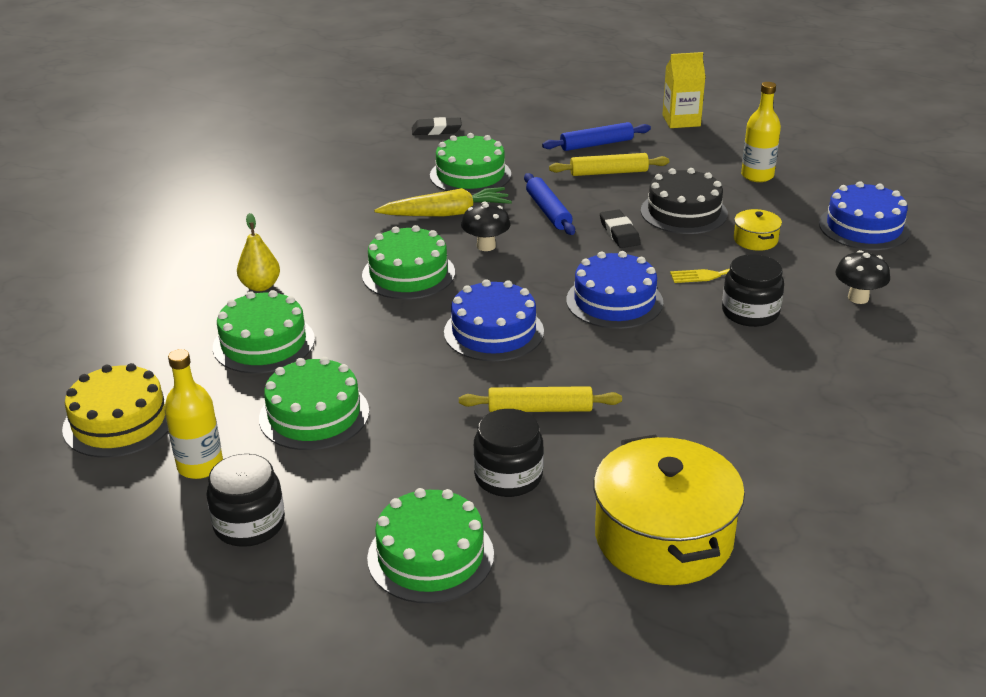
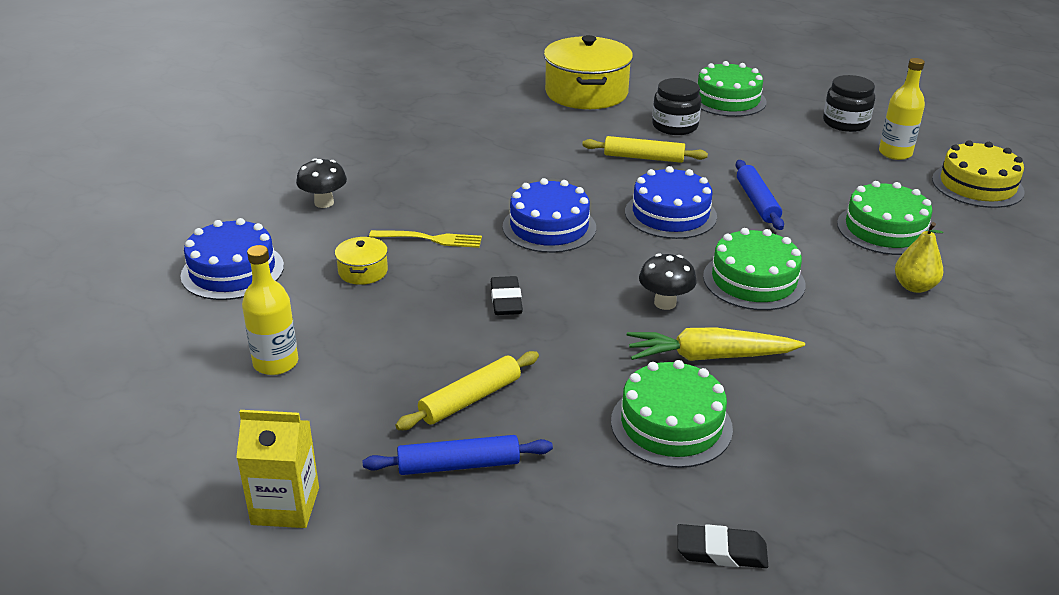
camera: 170 degrees left, 0 degrees up
green cake [259,357,369,450] -> none
blue rolling pin [524,173,575,235] -> blue rolling pin moved to [736,160,784,230]
yellow rolling pin [549,153,669,176] -> yellow rolling pin turned 45 degrees counterclockwise [395,351,539,430]
black cake [641,168,728,234] -> none
black jar [722,254,784,327] -> none

